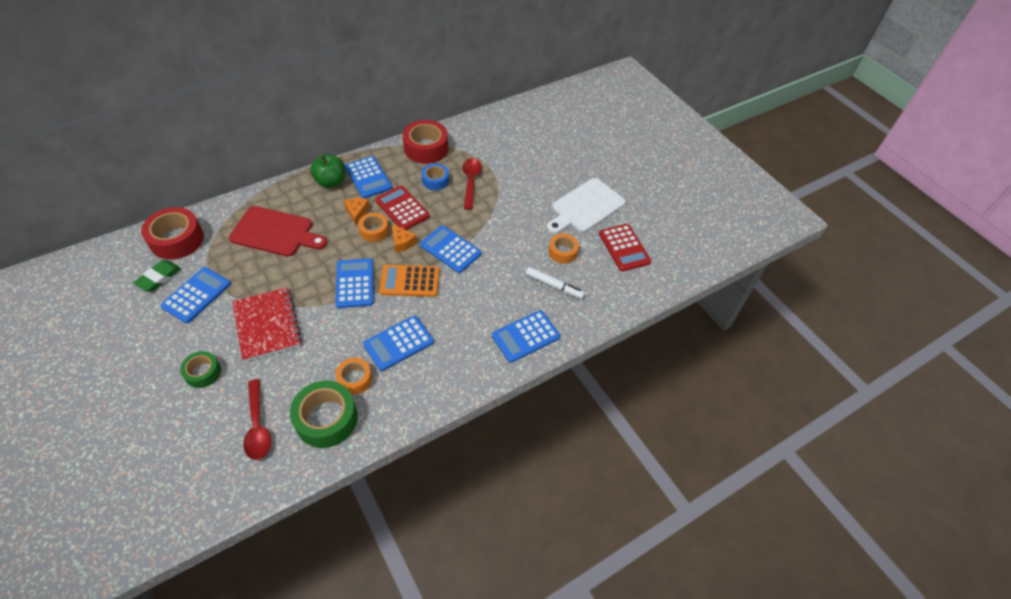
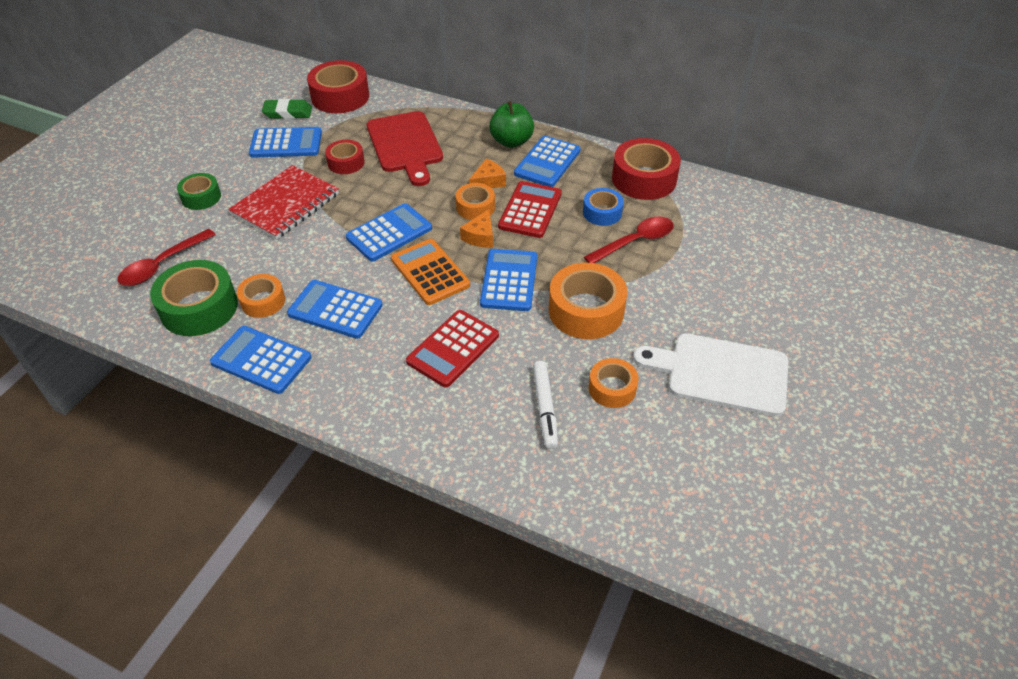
camera: 60 degrees right, 5 degrees down
blue calculator [492,310,560,363] -> blue calculator moved to [210,326,311,394]
red calculator [599,224,651,272] -> red calculator moved to [406,310,499,387]
none -> red tape [325,140,365,174]
none -> orange tape [549,263,627,339]

